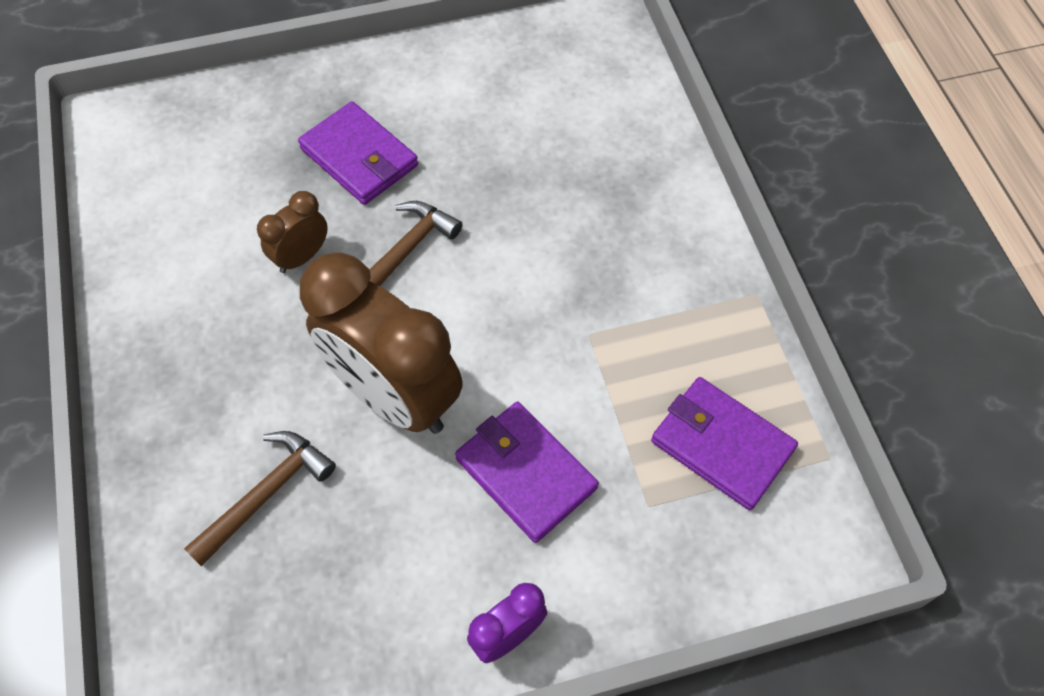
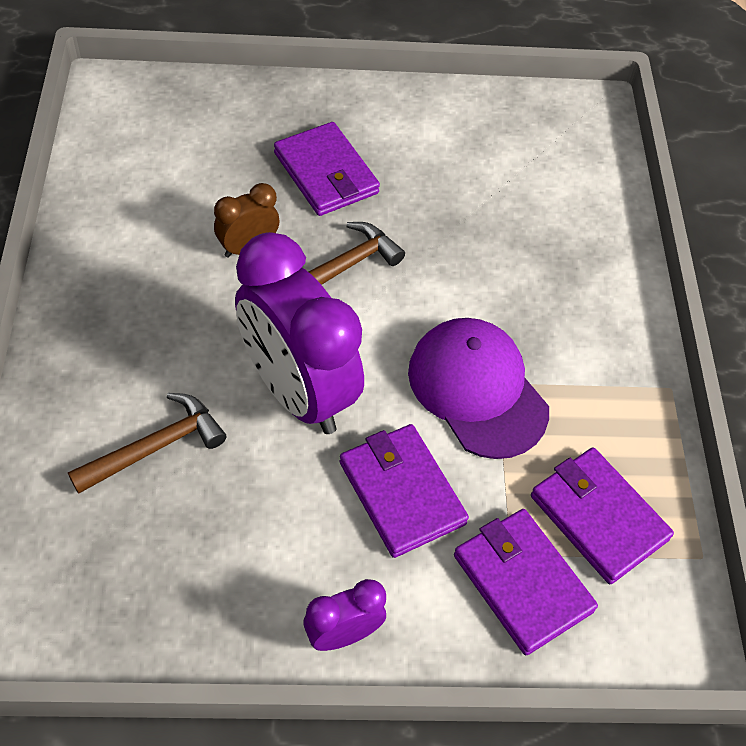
camera: 10 degrees right, 5 degrees down
brown clock [300,252,463,434] -> purple clock [235,232,364,434]
none -> purple cap [408,318,549,459]
none -> purple wallet [454,509,598,655]

